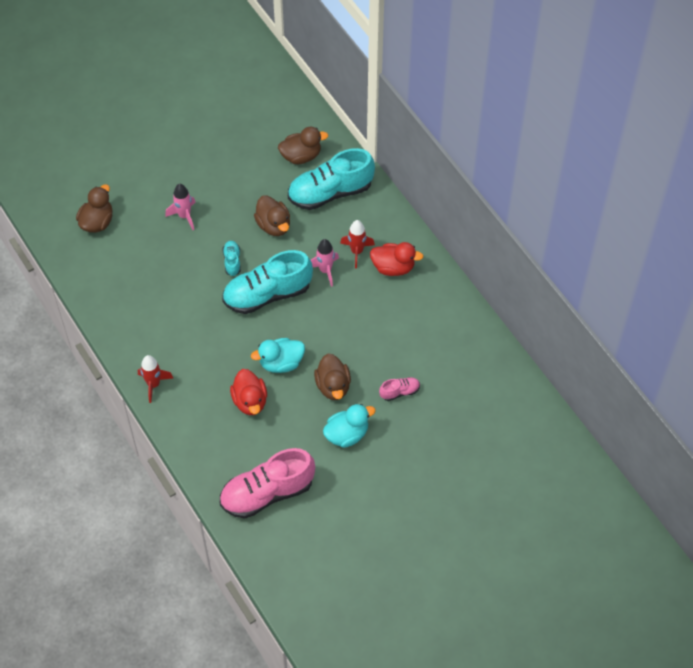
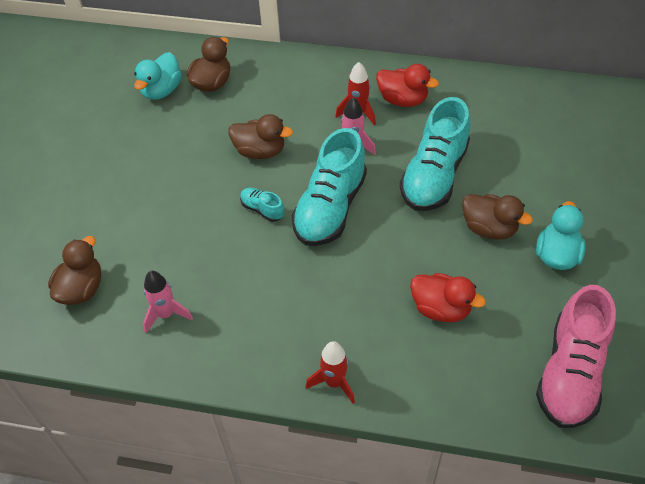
camera: 45 degrees left, 5 degrees down
brown duck [76,184,113,233] -> brown duck turned 45 degrees clockwise [48,236,101,305]
pink rocket [165,184,196,230] -> pink rocket moved to [143,271,193,333]
turquoise duck [251,338,305,373] -> turquoise duck moved to [134,52,182,100]
turquoise shoe [288,148,375,210] -> turquoise shoe moved to [400,97,470,211]
red duck [370,242,424,276] -> red duck turned 60 degrees clockwise [376,64,439,107]
pink shoe [379,377,420,401] -> none

